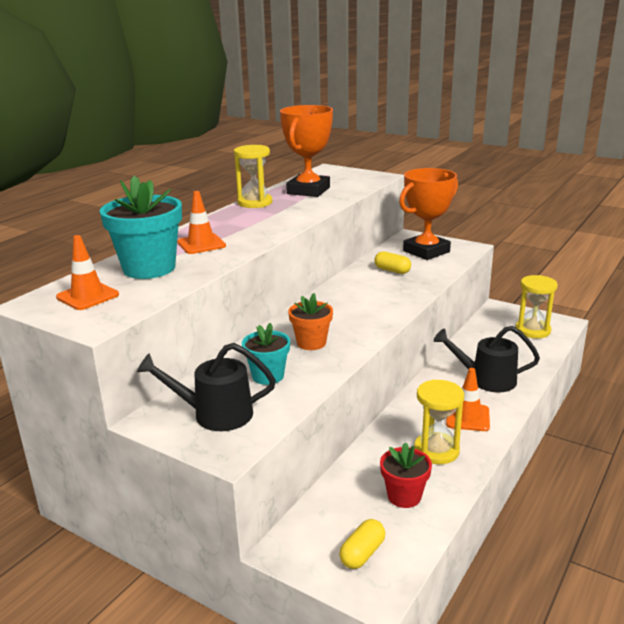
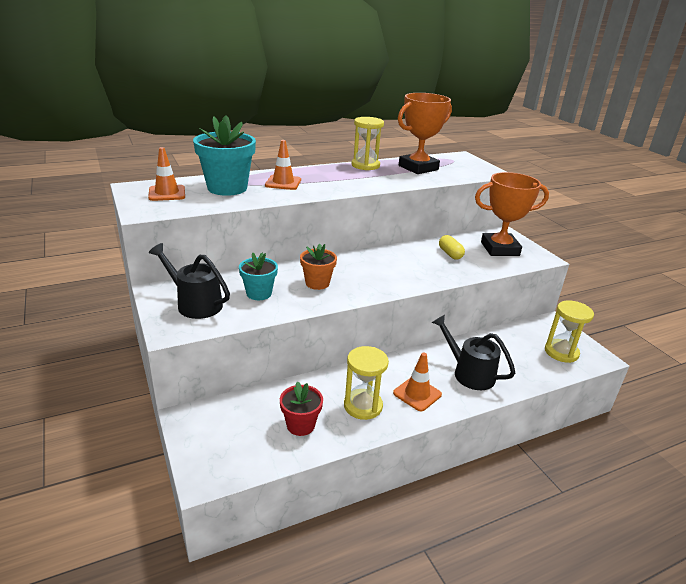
camera: 30 degrees right, 5 degrees up
yellow capsule [339,519,385,569] -> none

